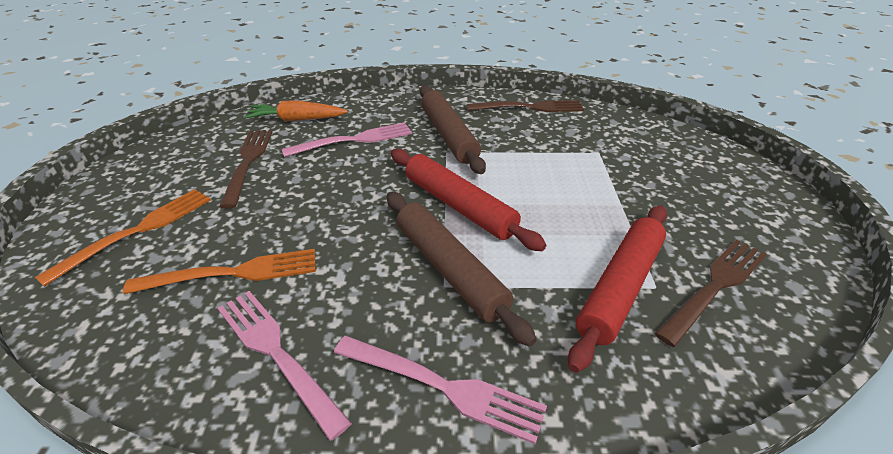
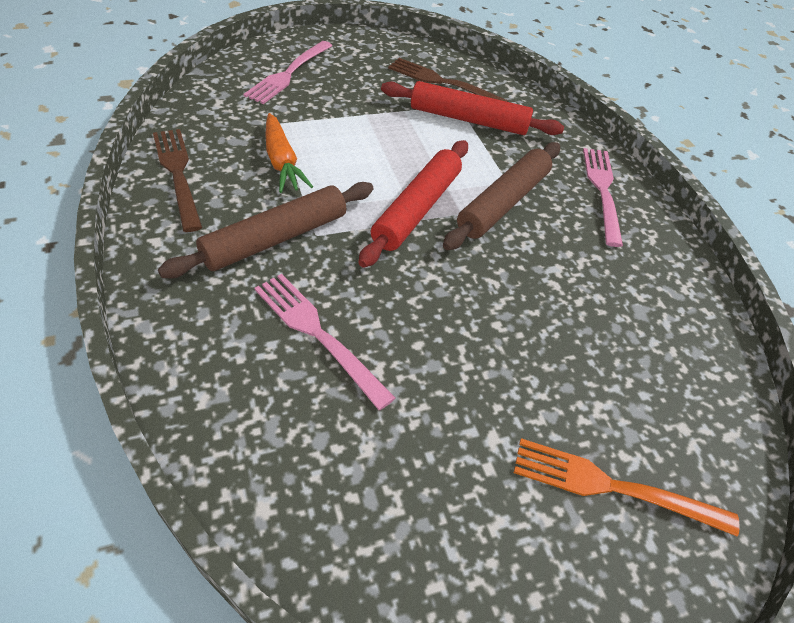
camera: 115 degrees left, 10 degrees up
orange fork [123,249,316,294] -> none
pink fork [218,291,352,441] -> pink fork moved to [243,41,332,104]
brown fork [219,130,273,208] -> none
orange carrot [244,101,348,121] -> orange carrot moved to [265,113,313,193]

